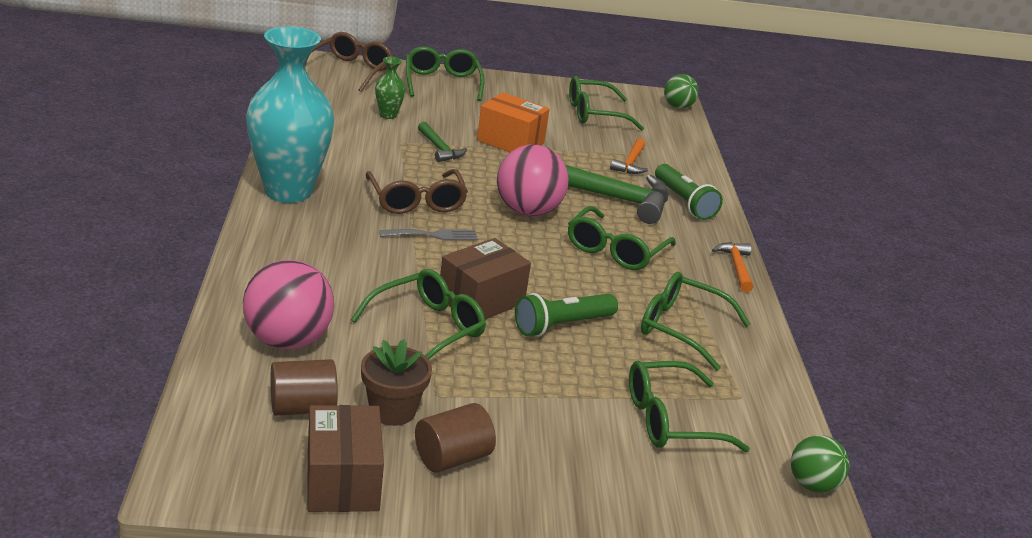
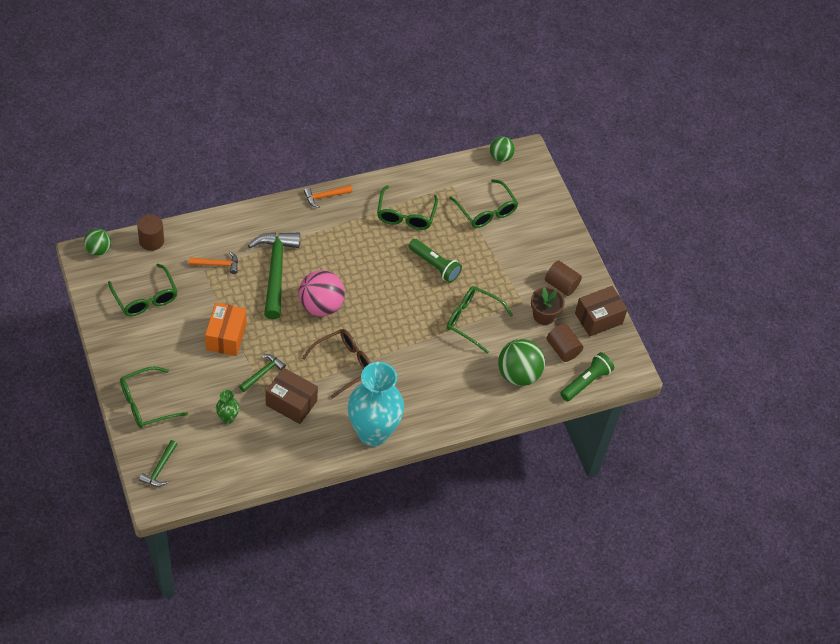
camera: 110 degrees left, 25 degrees up
pink ball [243,260,334,349] -> green ball [498,339,545,386]
brown glasses [305,32,393,92] -> green hammer [139,440,177,487]
grey fork [379,229,478,241] -> none
brown box [440,238,531,319] -> brown box moved to [266,368,318,424]
green glasses [568,206,676,270] -> none
green flashlight [655,164,723,220] -> green flashlight moved to [560,352,614,401]
none -> brown cylinder [137,214,164,251]

